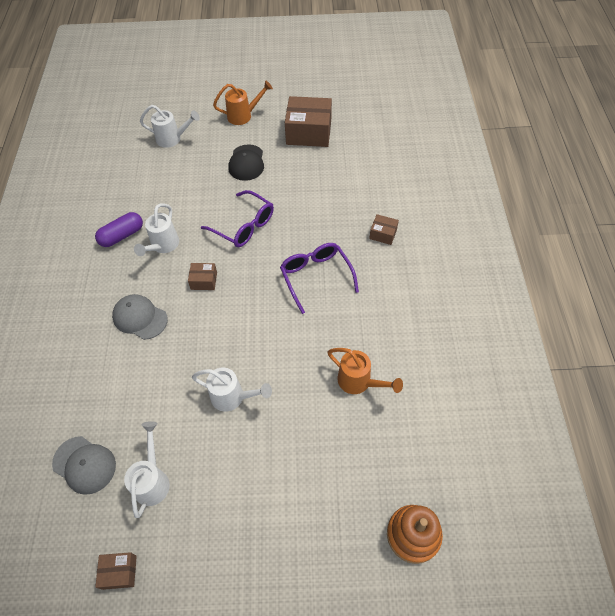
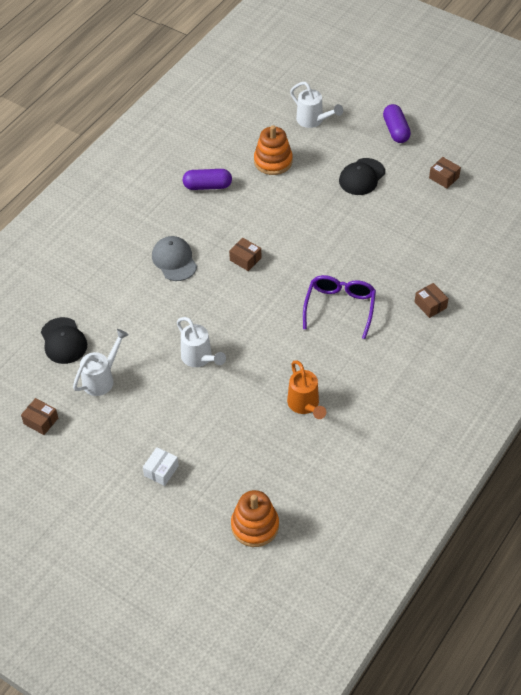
camera: 35 degrees right, 5 degrees down
grey cap [52,436,116,495] -> black cap [41,317,87,364]
white watering can [134,203,179,256] -> none
purple glasses [201,190,274,247] -> none
orange watering can [213,81,273,125] -> purple capsule [383,104,411,143]
brown box [285,96,332,147] -> brown box [429,157,461,188], size x0.48
none -> white box [143,447,179,486]
none -> orange stacking toy [254,125,293,175]

